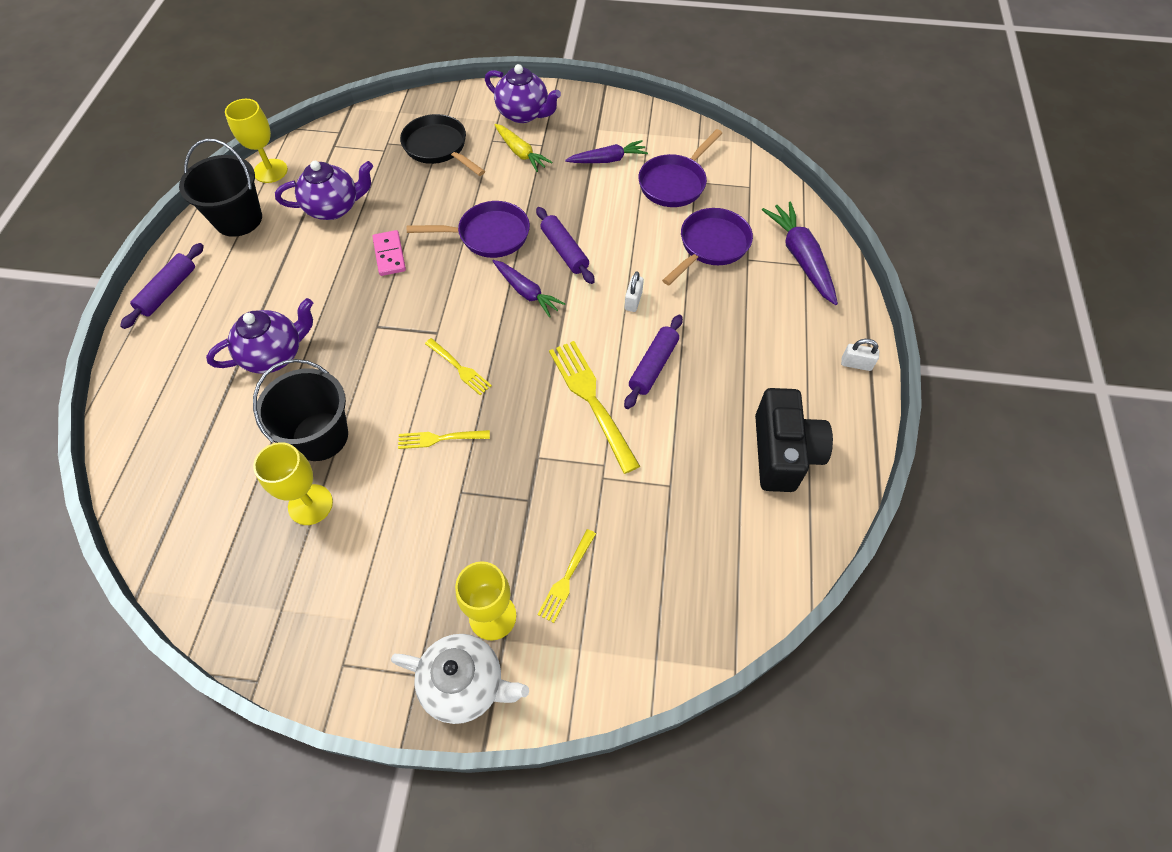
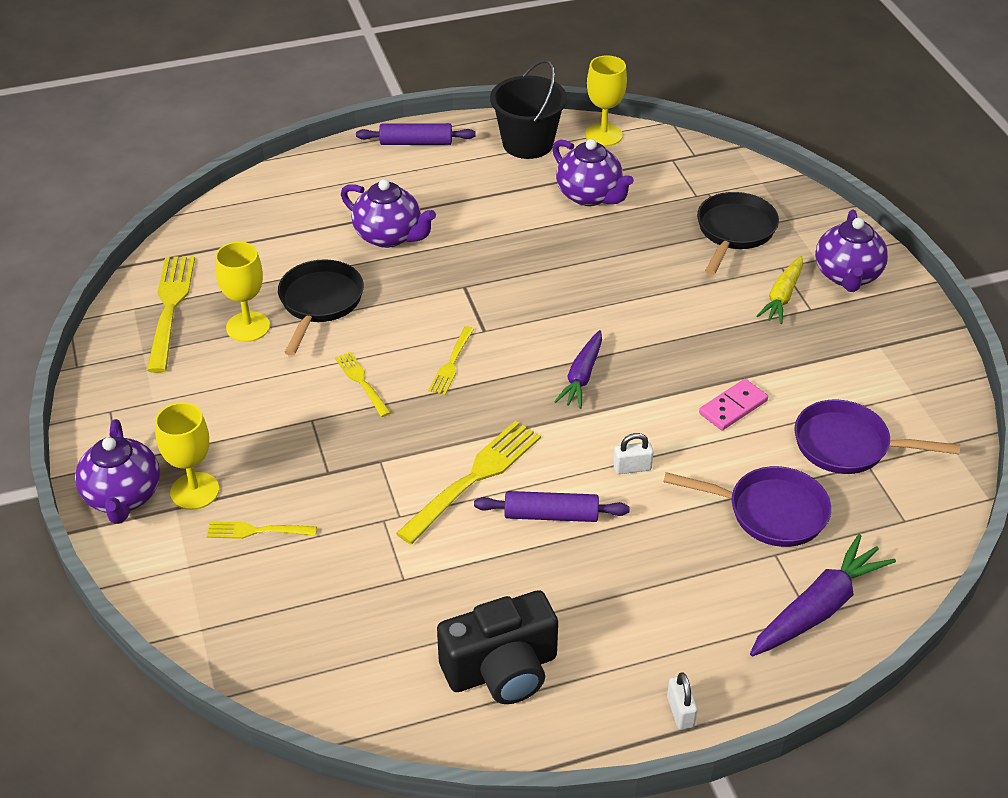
camera: 65 degrees right, 15 degrees down
black bucket [253,359,348,461] -> black pan [278,259,364,356]
pink domino [372,230,406,276] -> pink domino moved to [699,379,768,431]
white teapot [391,634,529,724] -> purple teapot [75,419,160,524]
purple pan [407,201,530,258] -> none
purple rolling pin [536,207,595,284] -> none
purple carrot [565,140,648,163] -> none
none -> yellow fork [147,256,195,373]

